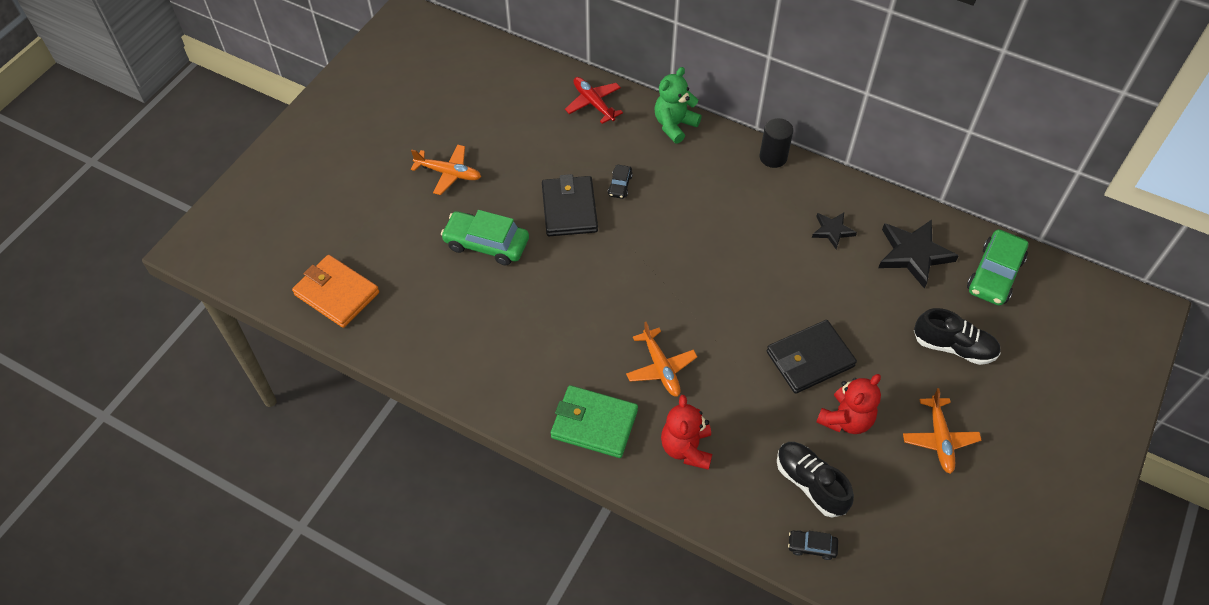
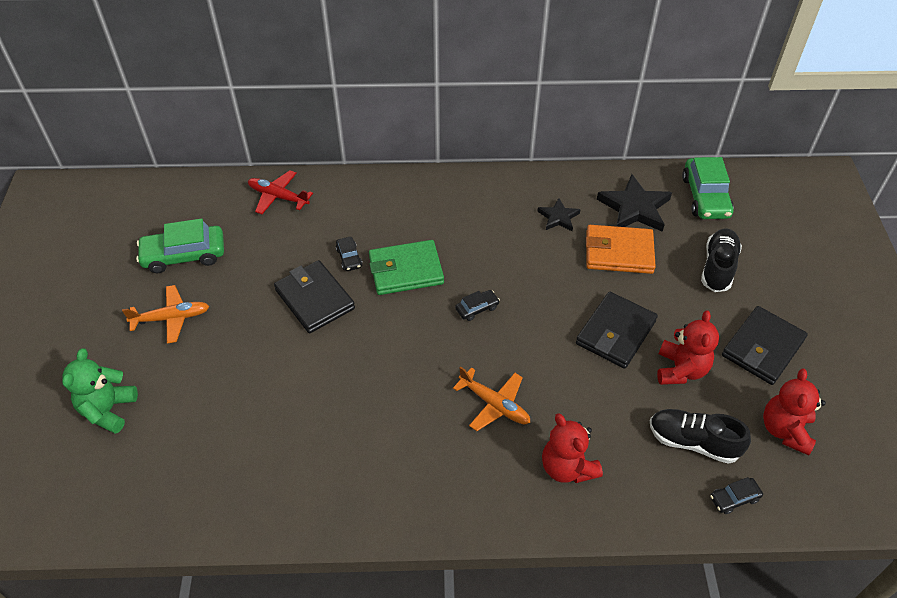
camera: 30 degrees left, 5 degrees down
orange wallet [292,255,379,328] -> orange wallet moved to [586,225,656,274]
green car [441,210,529,265] -> green car moved to [136,218,224,273]
green wallet [551,385,638,458] -> green wallet moved to [369,240,444,295]
green teddy bear [655,67,702,144] -> green teddy bear moved to [62,348,138,434]
black cylinder [760,118,793,168] -> none
orange plane [903,388,981,474] -> black wallet [722,306,808,385]
black shoe [914,308,1001,365] -> black shoe turned 60 degrees counterclockwise [701,228,742,292]
none -> black car [455,290,500,321]
none -> red teddy bear [763,369,826,455]

